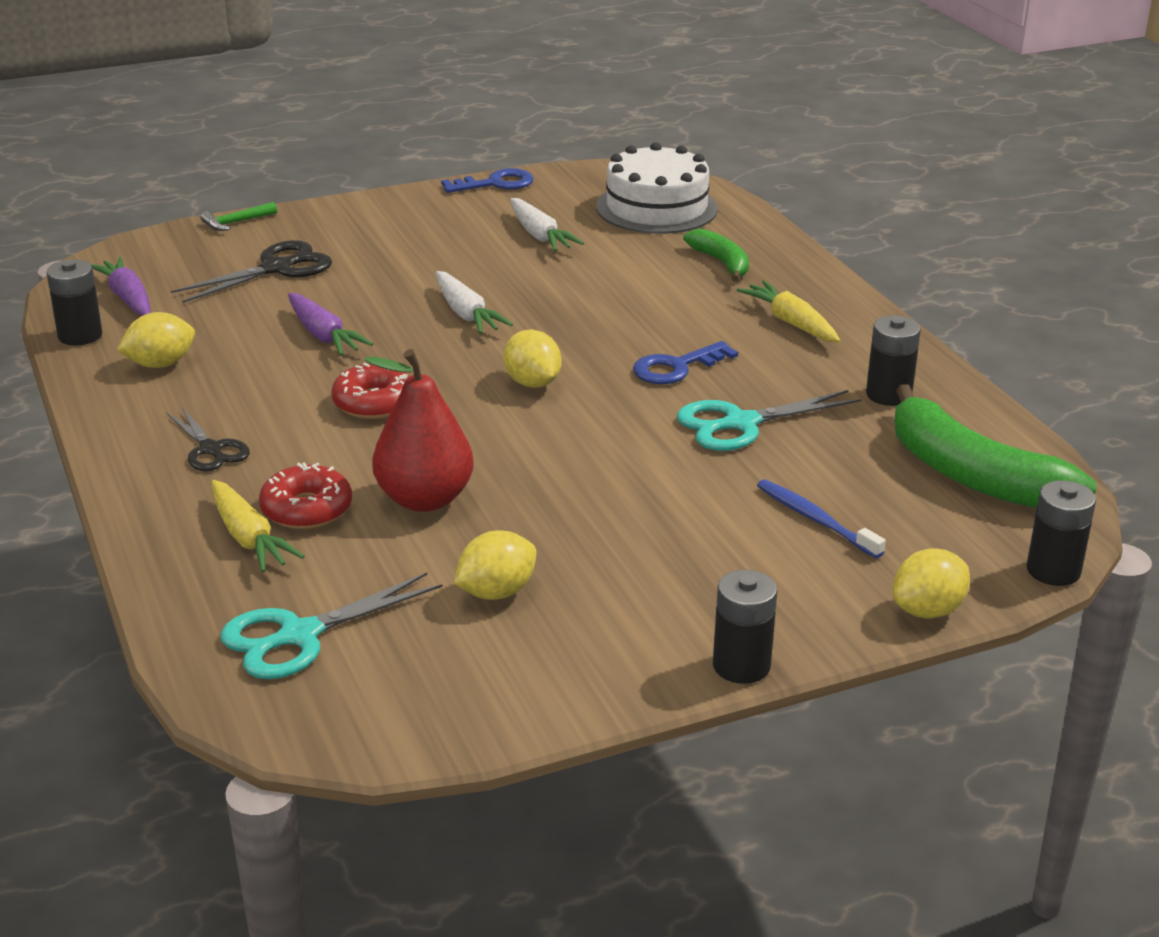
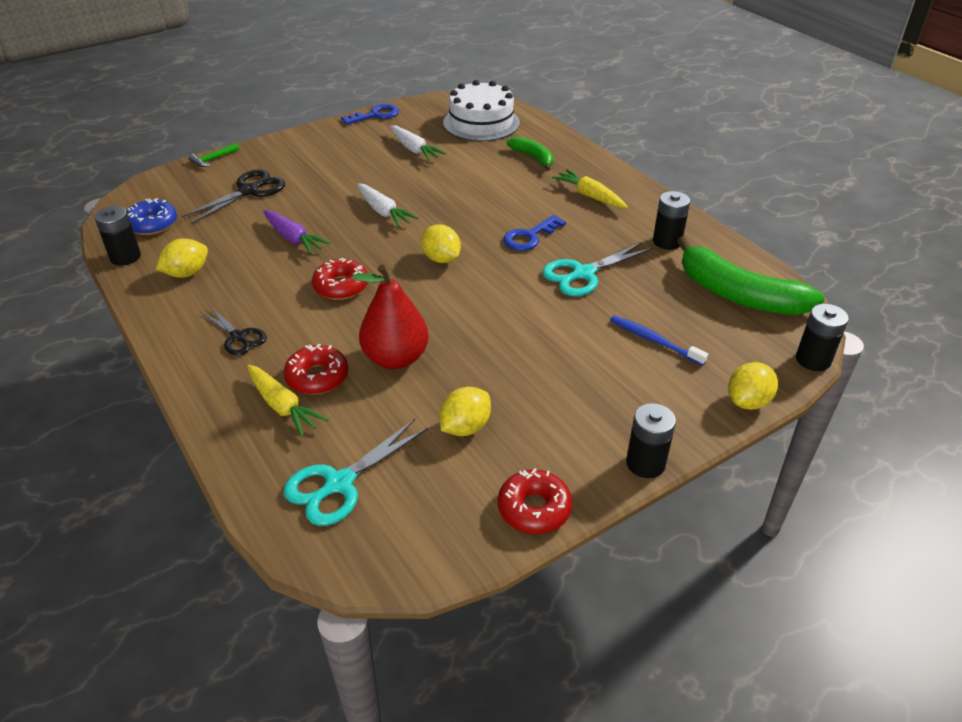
camera: 10 degrees left, 10 degrees up
purple carrot [91,257,151,316] -> blue donut [127,198,177,235]
none -> red donut [498,469,573,534]

